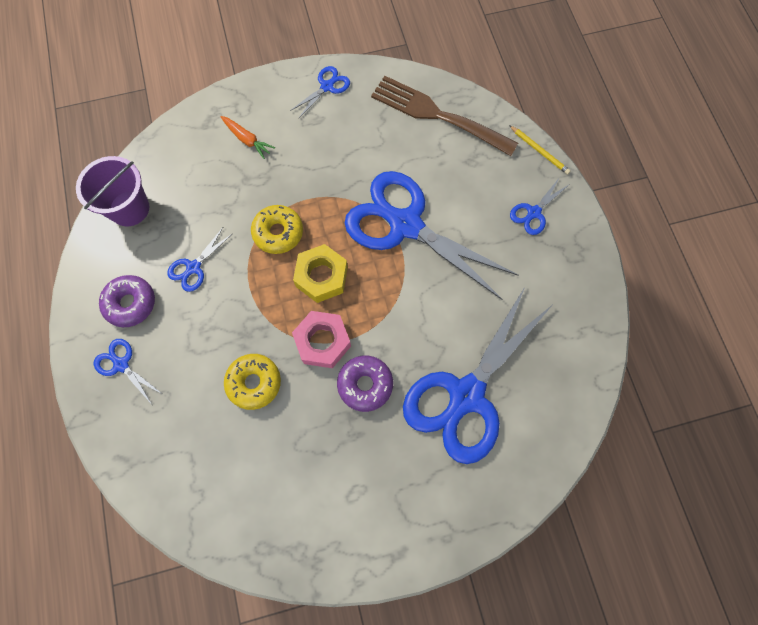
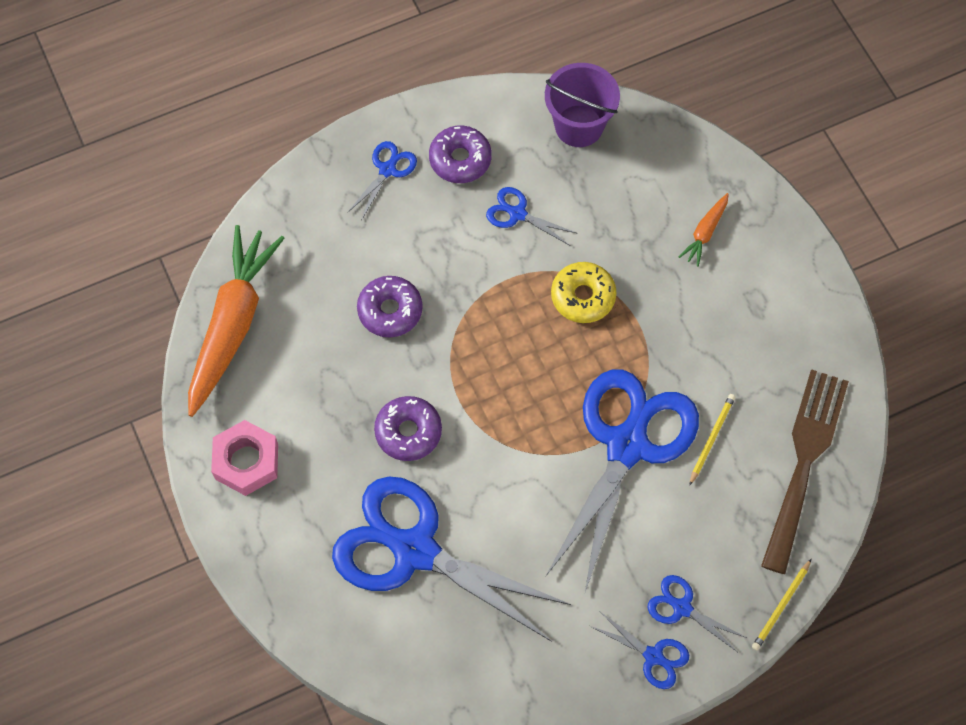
camera: 80 degrees right, 5 degrees down
yellow donut [224,354,281,410] -> purple donut [357,276,423,338]
blue scissors [290,66,350,119] -> blue scissors moved to [590,611,689,689]
pink nut [292,311,351,368] -> pink nut moved to [211,420,278,496]
yellow nut [293,244,348,303] -> none
none -> orange carrot [188,225,285,417]
none -> yellow pencil [689,394,735,486]

